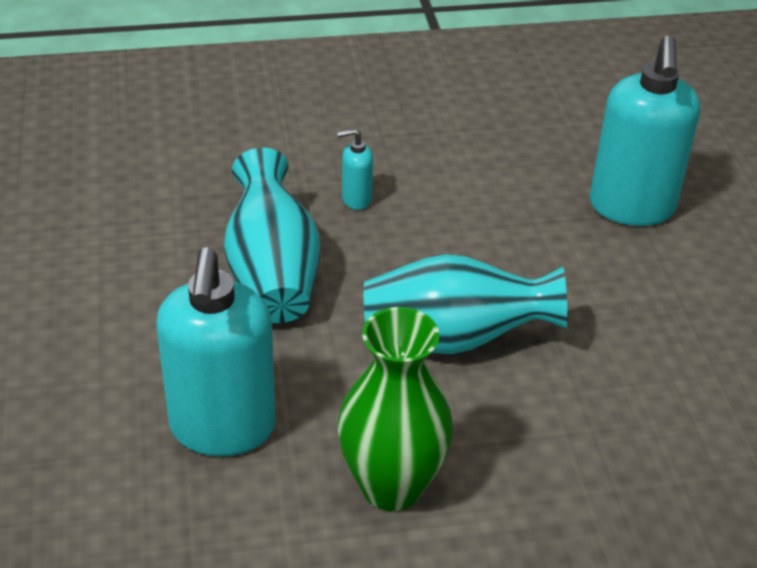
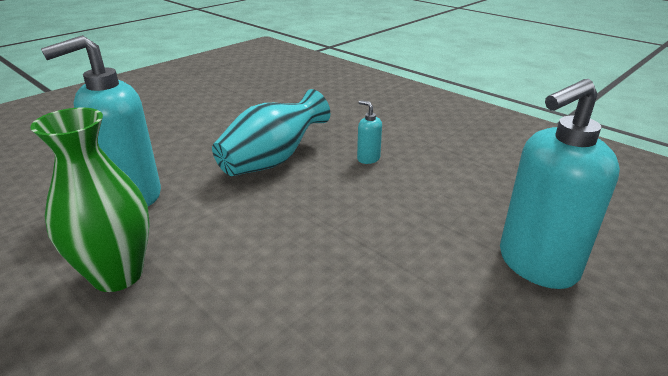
camera: 55 degrees right, 10 degrees down
turquoise vase [364,254,568,355] -> none

